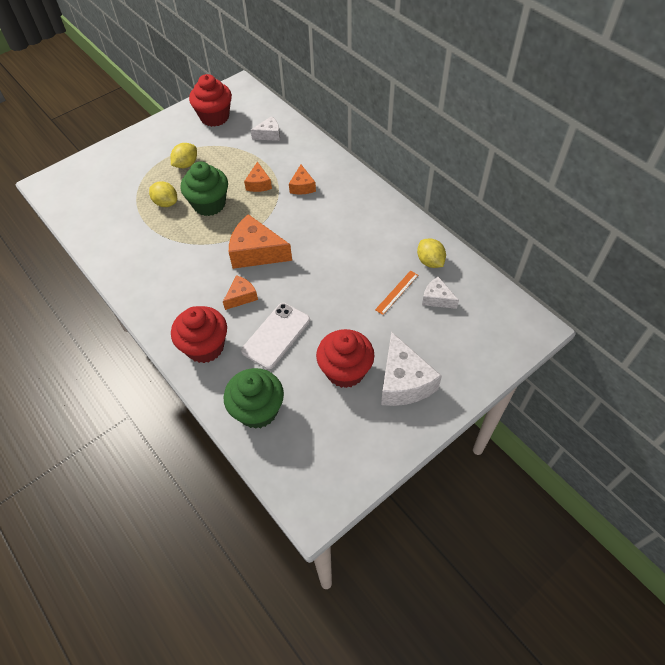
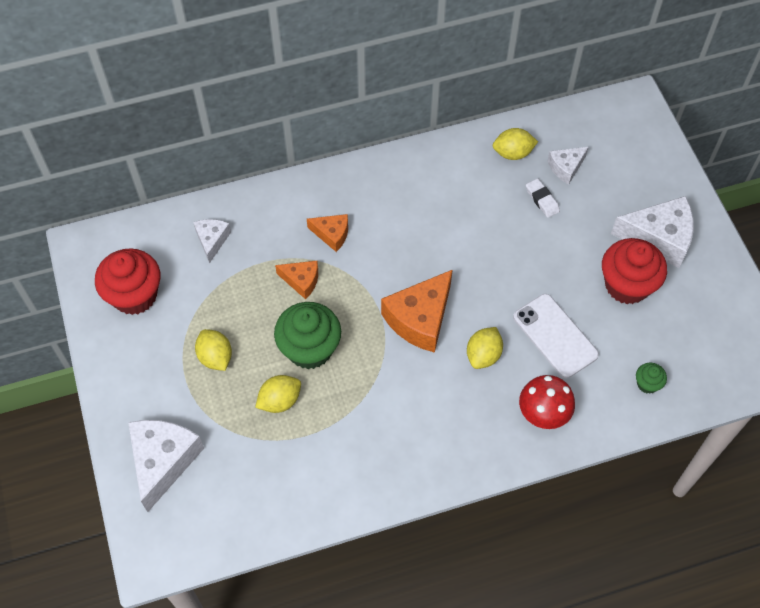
camera: 70 degrees left, 5 degrees up
red cupcake [171,306,227,363] -> red mushroom [519,375,575,429]
orange cheese [223,275,258,310] -> yellow lemon [467,327,503,369]
green cupcake [224,368,284,429] -> green cupcake [636,363,667,394], size x0.46
orange ruler [375,271,418,315] -> white eraser [526,178,560,218]
none -> white cheese [128,420,204,512]

